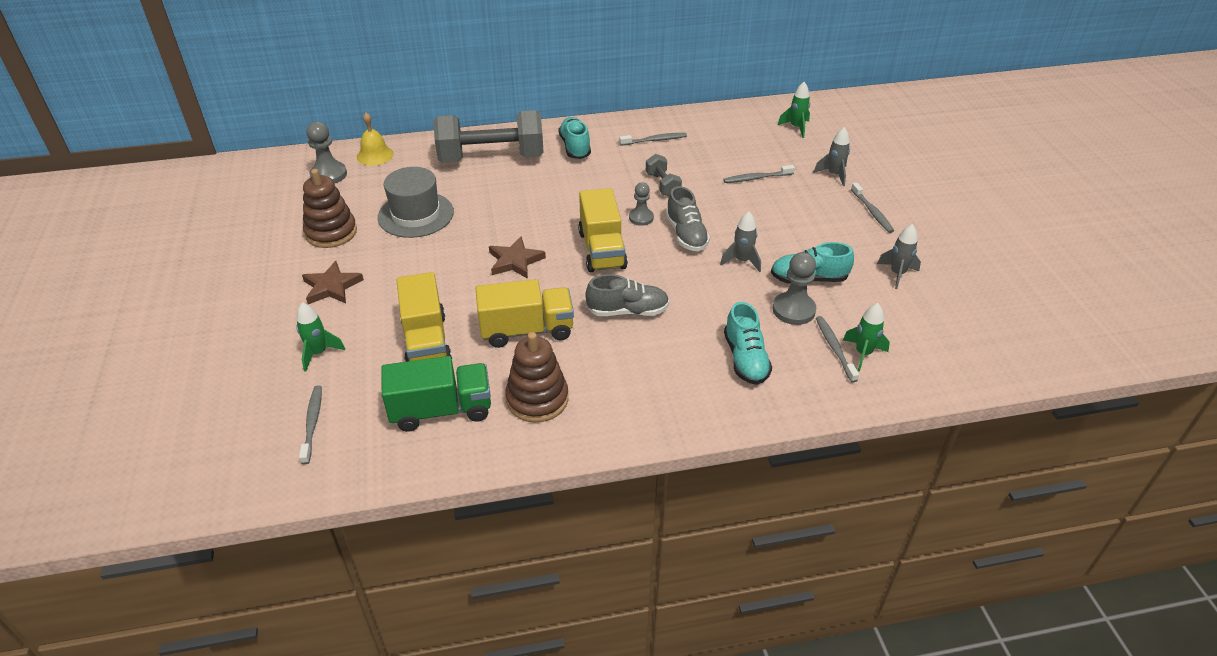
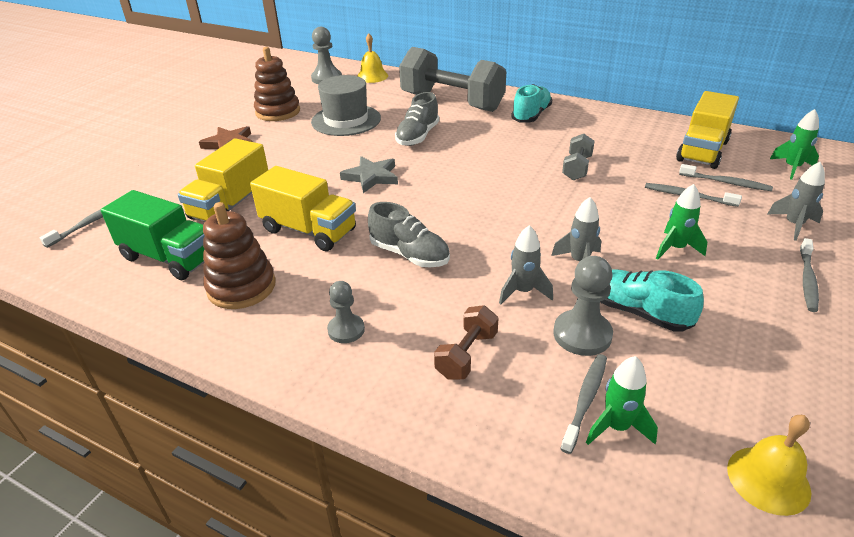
camera: 40 degrees right, 5 degrees down
green rocket [296,302,345,372] -> green rocket moved to [656,184,707,259]
brown star [489,236,546,279] -> grey star [340,156,398,193]
yellow truck [578,188,628,272] -> yellow truck moved to [676,91,739,169]
grey toothbrush [619,133,687,146] -> grey toothbrush moved to [679,164,773,191]
grey pawn [629,182,654,226] -> grey pawn moved to [327,281,365,343]
grey shoe [666,186,710,251] -> grey shoe moved to [395,92,439,146]
turquoise shoe [724,302,772,385] -> brown dumbbell [434,305,499,380]
grey rocket [877,224,921,289] -> grey rocket moved to [499,225,553,305]
none -> yellow bell [727,415,812,516]

